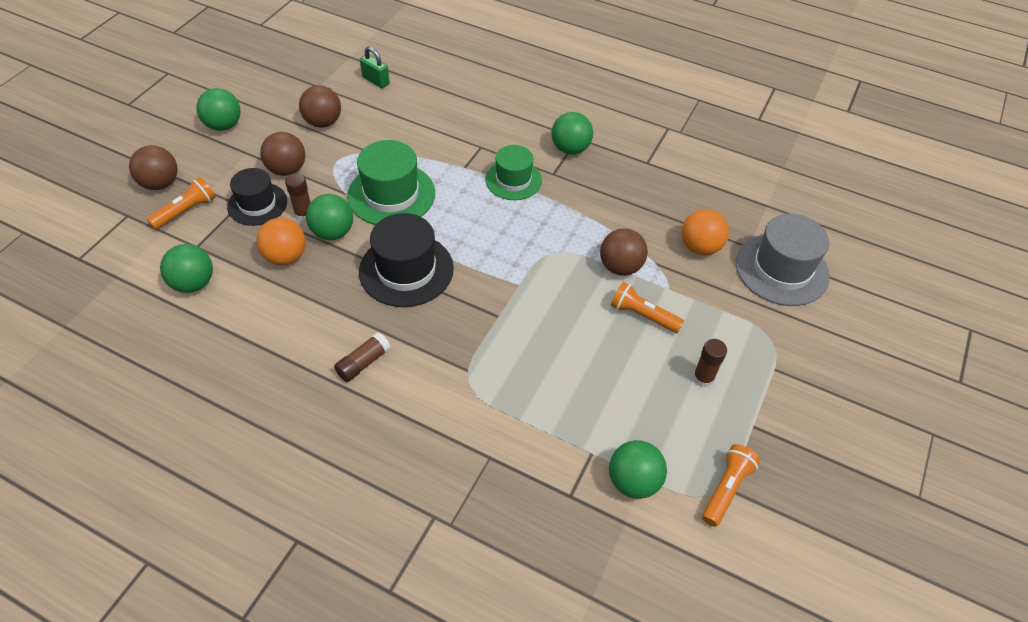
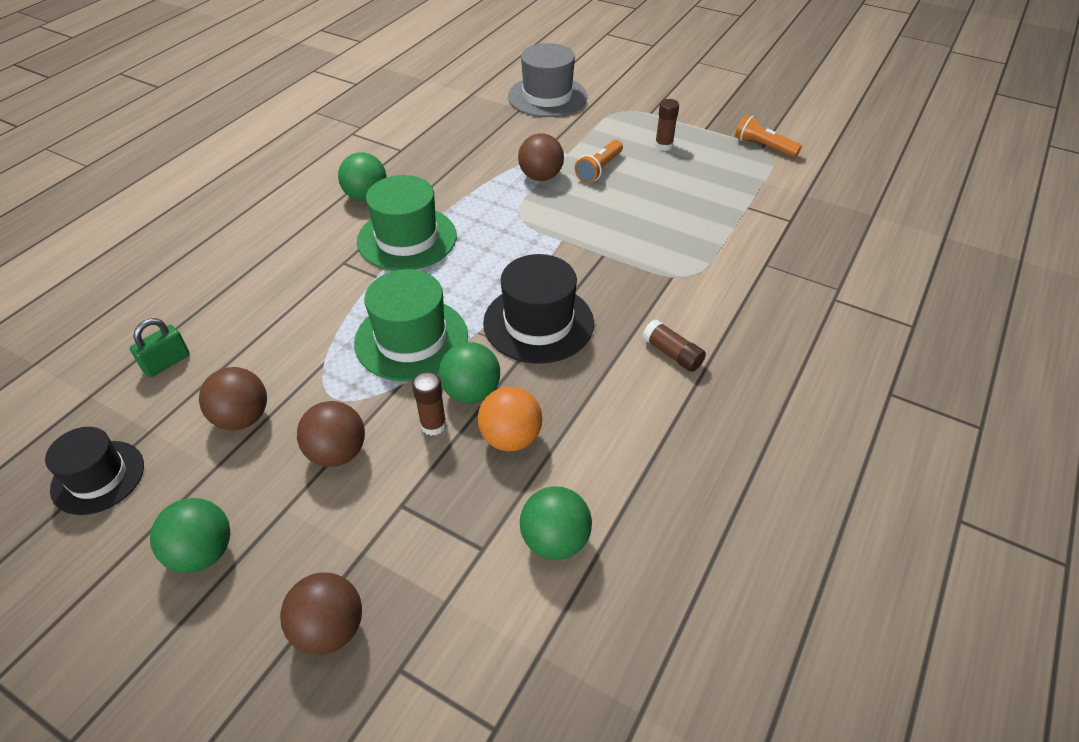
camera: 85 degrees left, 5 degrees down
orange flashlight [147,177,216,230] -> none
black hat [227,168,287,226] -> black hat moved to [45,427,144,515]
green hat [485,145,542,200] -> green hat [357,175,457,271], size x1.51
green ball [609,440,667,499] -> none
orange ball [682,209,729,255] -> none

